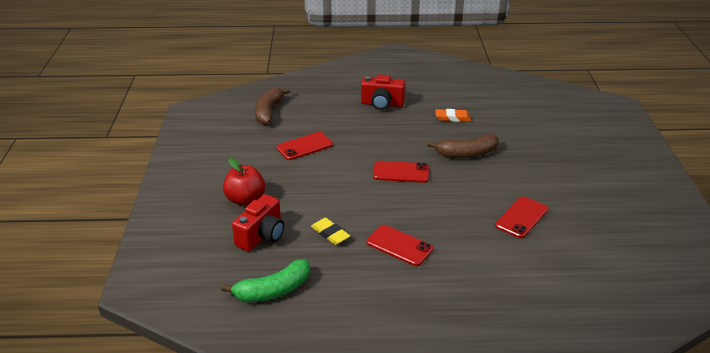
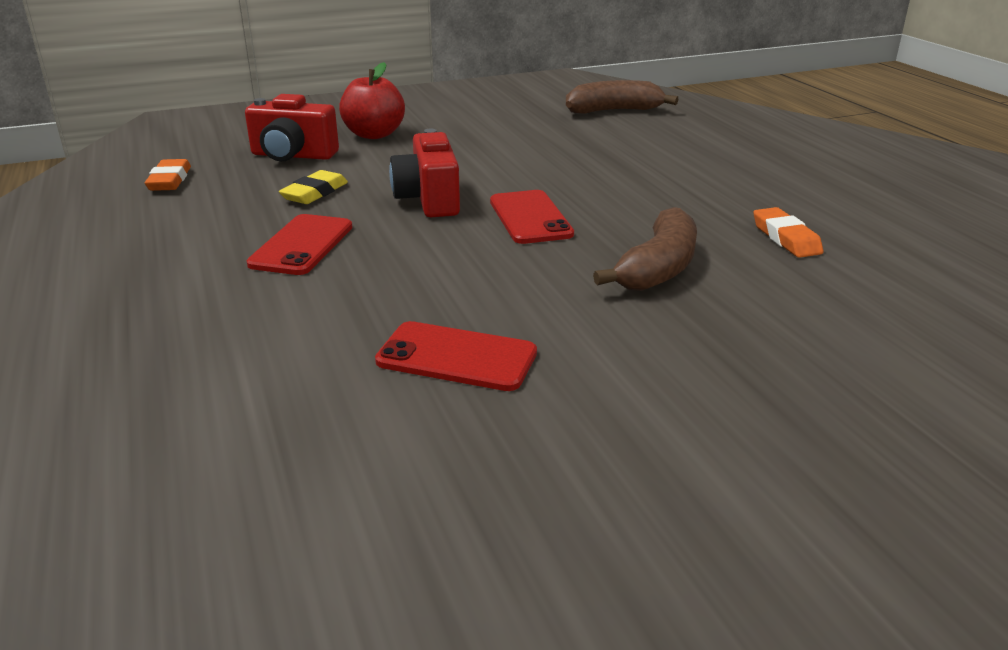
camera: 70 degrees right, 5 degrees down
green banana [221,259,310,302] -> orange eraser [145,159,191,191]
red phone [277,132,333,160] -> none
red camera [361,74,405,110] -> red camera moved to [389,128,460,217]
brown banana [427,134,499,158] -> brown banana turned 120 degrees counterclockwise [593,207,697,291]

